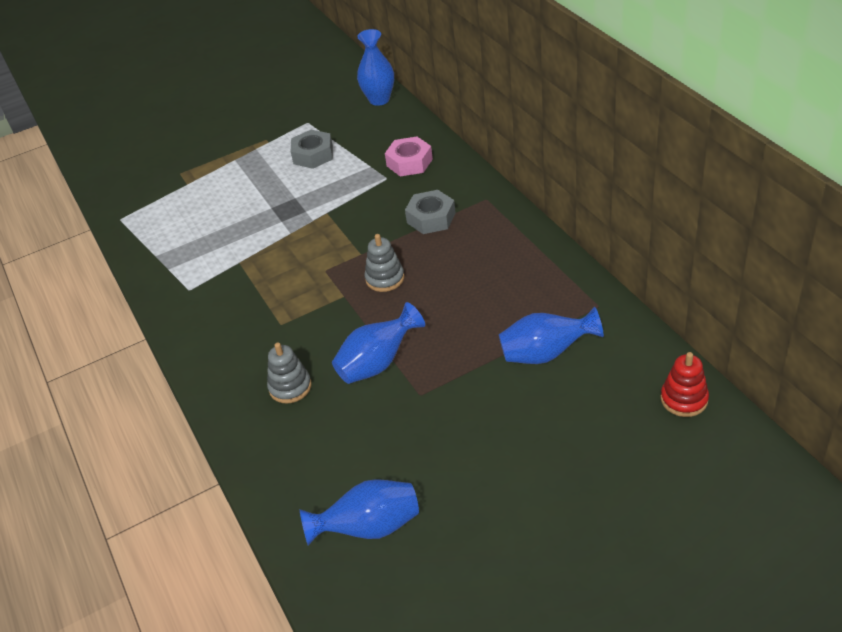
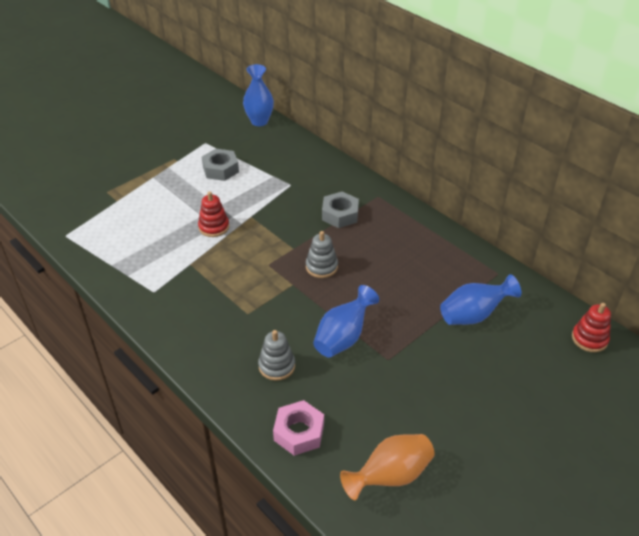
camera: 20 degrees left, 0 degrees up
blue vase [300,479,419,545] -> orange vase [340,434,435,500]
pink nut [385,136,433,177] -> pink nut moved to [273,400,324,456]
none -> red stacking toy [198,191,229,237]

